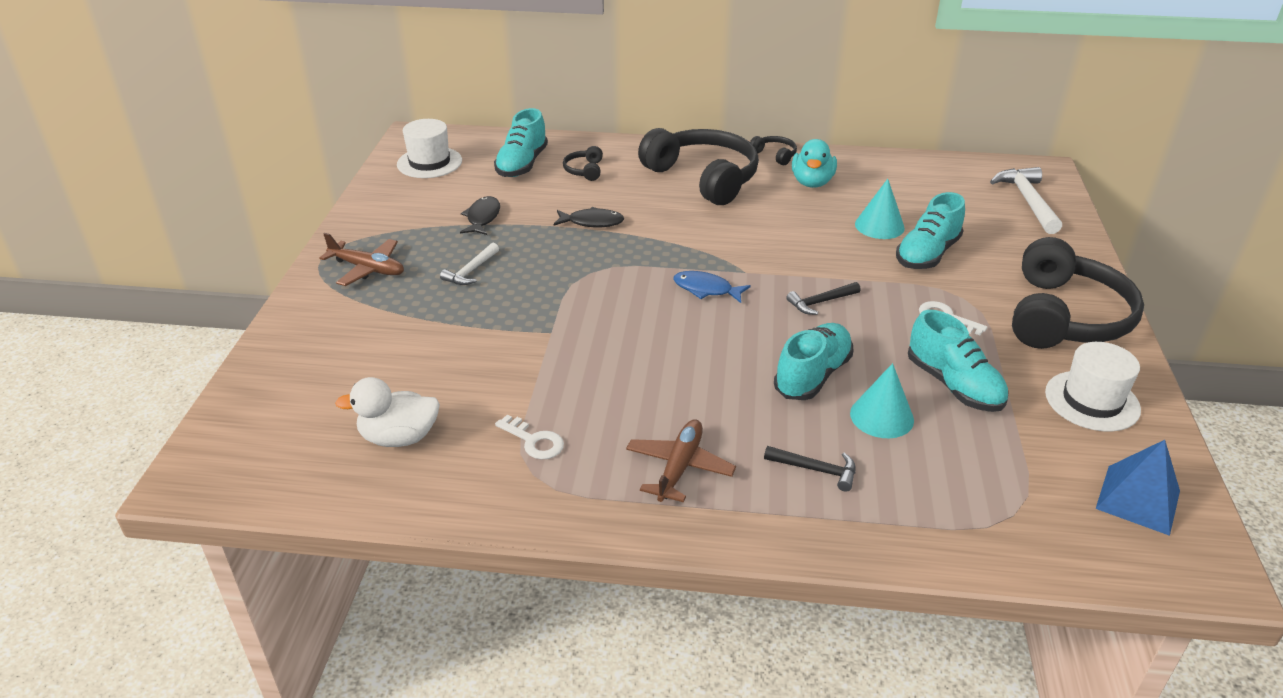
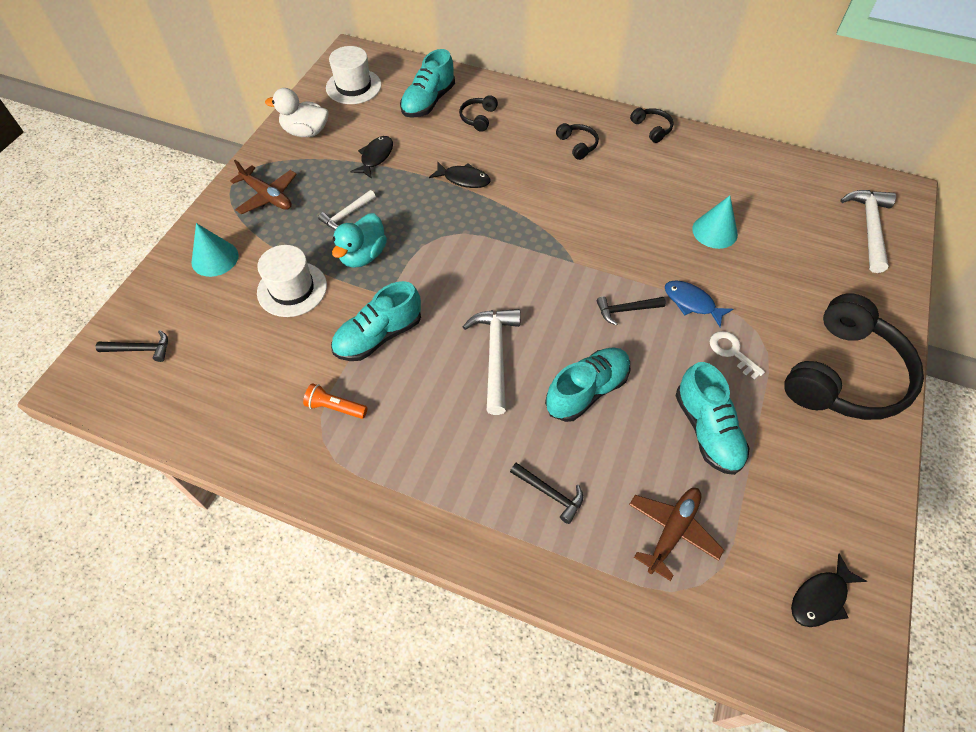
camera: 15 degrees right, 20 degrees up
white duck [335,377,440,447] -> white duck moved to [265,88,329,137]
white key [495,415,564,460] -> orange flashlight [303,383,367,419]
brown plane [626,419,736,502] -> brown plane moved to [629,488,724,581]
black headphones [638,128,759,205] -> black headphones [556,123,599,160], size x0.41
blue fish [673,271,751,303] -> blue fish moved to [665,280,733,327]
turquoise duck [792,139,837,188] -> turquoise duck moved to [332,213,387,267]
turquoise cone [850,363,914,438] -> turquoise cone moved to [191,223,238,277]
turquoise shoe [896,192,965,269] -> turquoise shoe moved to [331,281,421,361]
white hat [1045,342,1141,431] -> white hat moved to [257,245,327,317]
blue pyramid [1096,440,1180,536] -> black fish [791,554,867,627]
none -> black hammer [96,330,168,362]
none -> white hammer [462,309,520,415]

